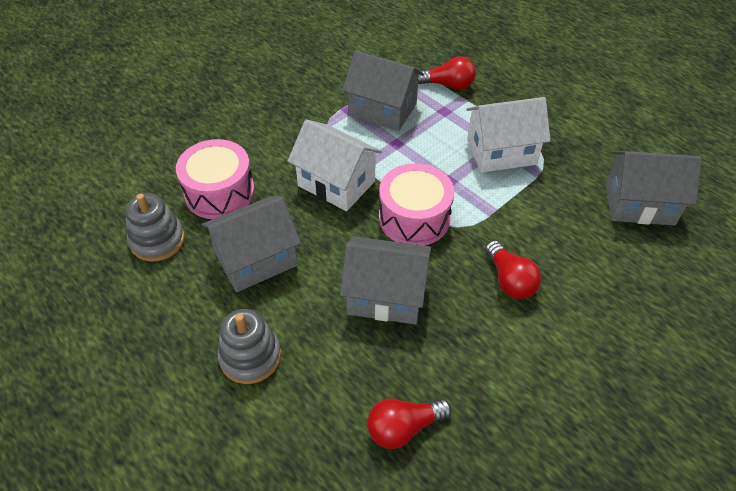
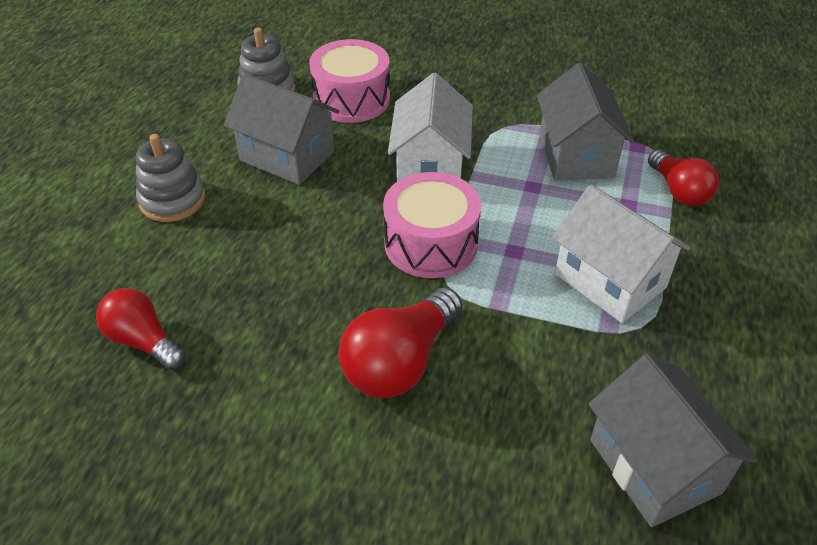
camera: 60 degrees right, 5 degrees down
grey house [340,236,431,325] -> none
red light bulb [485,240,541,299] -> red light bulb [339,287,462,398], size x1.51

